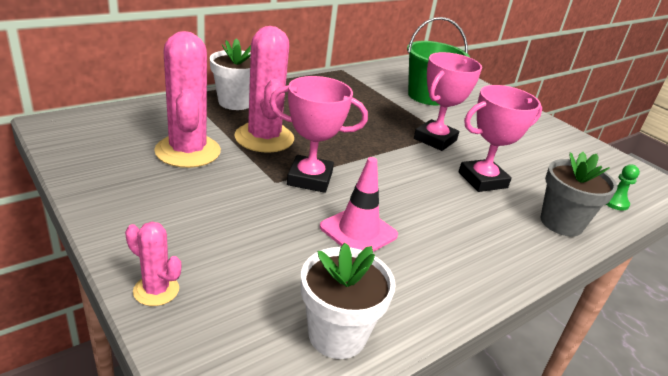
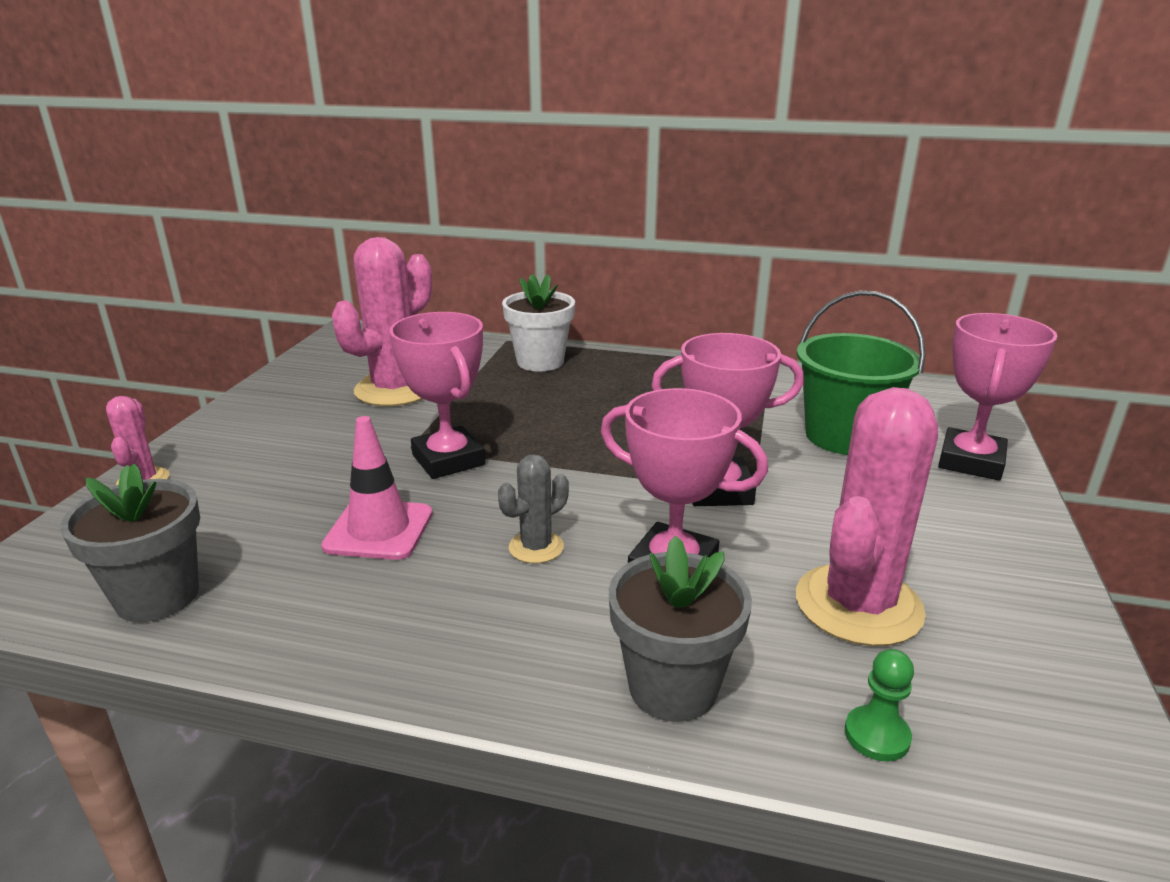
camera: 55 degrees right, 5 degrees down
pink cactus [235,26,294,153] -> pink cactus moved to [796,387,938,646]
white flower pot [301,243,396,359] -> grey flower pot [60,463,200,622]
none -> grey cactus [498,454,569,564]
none -> pink trophy [938,313,1058,481]

